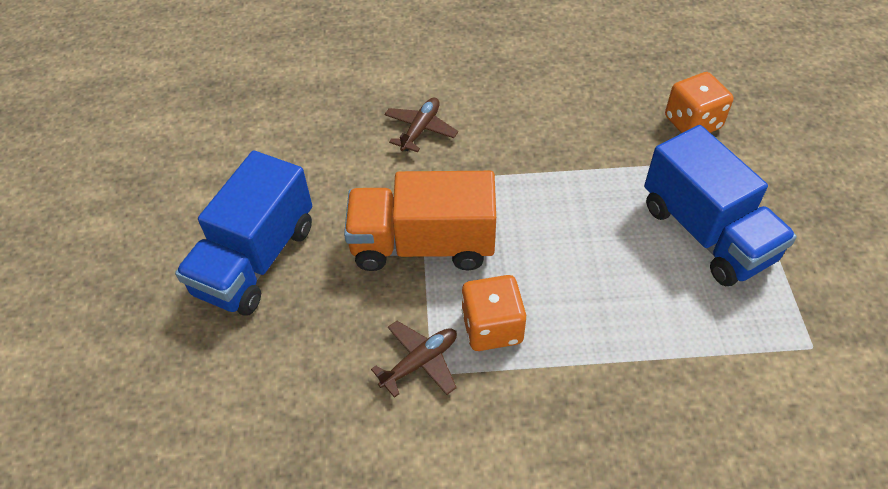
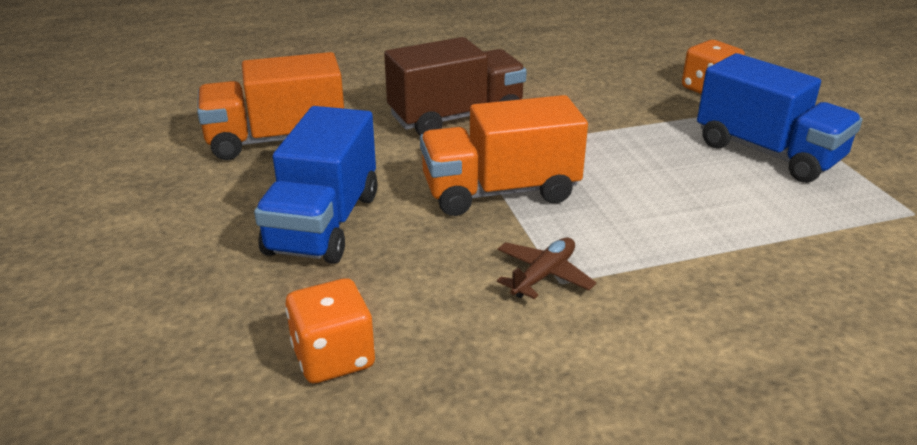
camera: 15 degrees left, 20 degrees down
brown plane [384,97,458,153] -> brown truck [384,37,527,135]
orange dice [461,275,526,351] -> orange dice moved to [285,278,375,383]
none -> orange truck [197,52,344,160]

